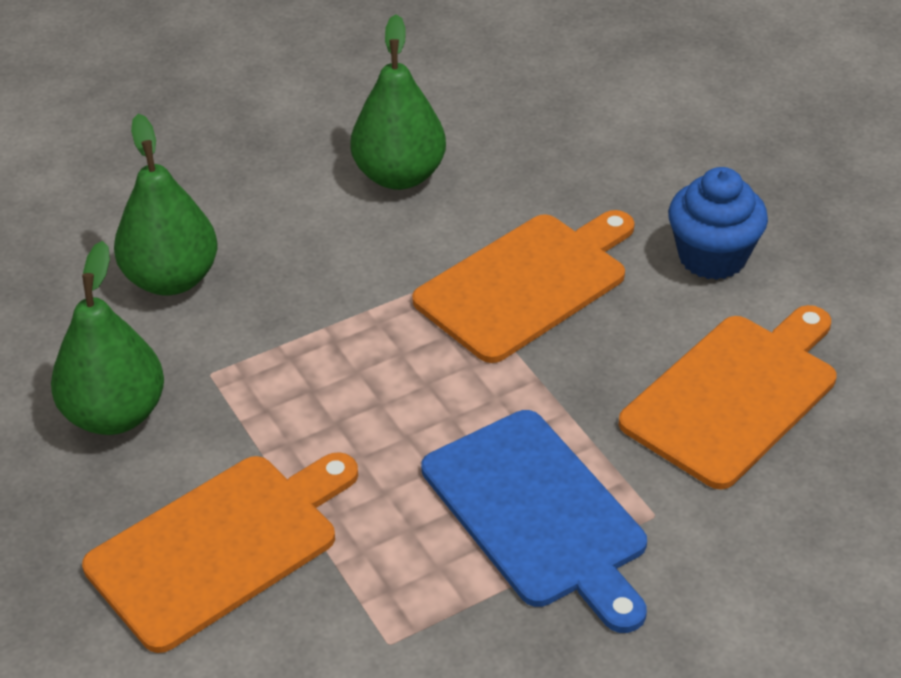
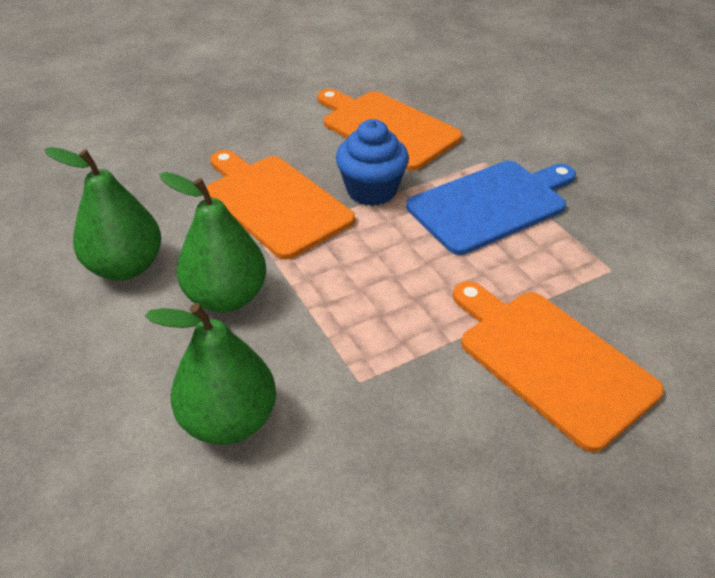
camera: 90 degrees left, 0 degrees up
green pear [51,241,164,435] -> green pear moved to [160,172,266,312]
blue cupcake [668,167,768,280] -> blue cupcake moved to [336,119,409,206]

